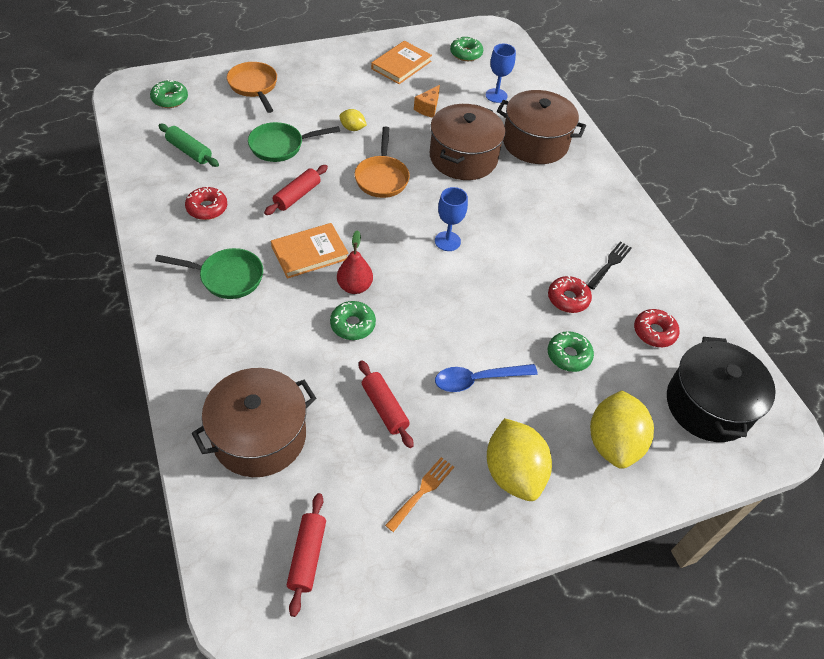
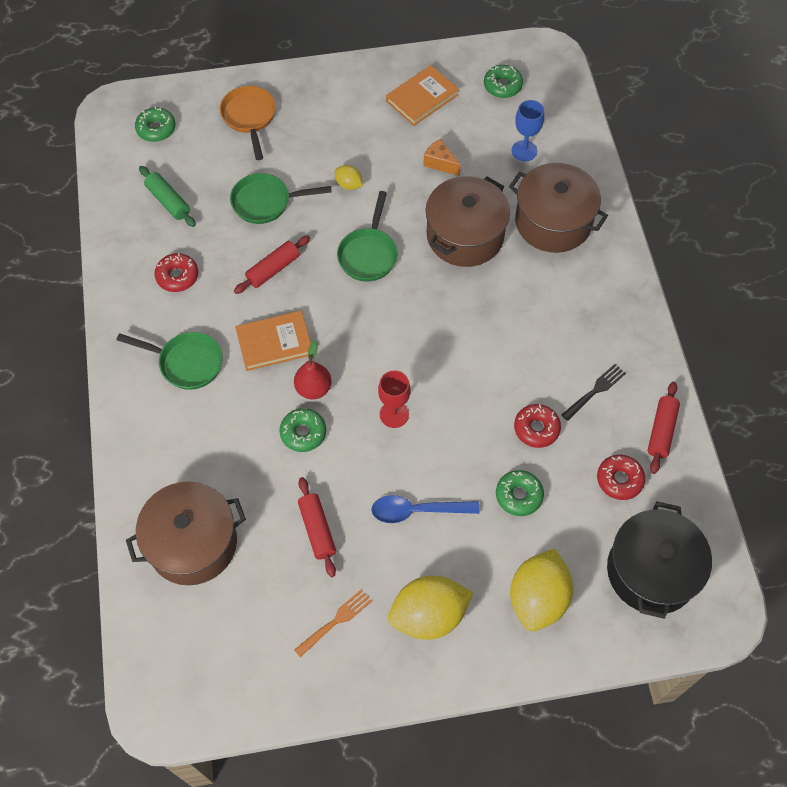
camera: 15 degrees right, 10 degrees up
red rolling pin [287,493,326,617] -> red rolling pin moved to [647,382,680,474]
orange pan [355,127,410,198] -> green pan [337,191,398,282]
orange cheese [414,85,440,118] -> orange cheese turned 90 degrees clockwise [423,139,461,176]
blue goblet [435,187,468,251] -> none
yellow lemon [487,418,552,501] -> yellow lemon turned 75 degrees clockwise [388,576,473,640]
none -> red goblet [378,370,411,428]

